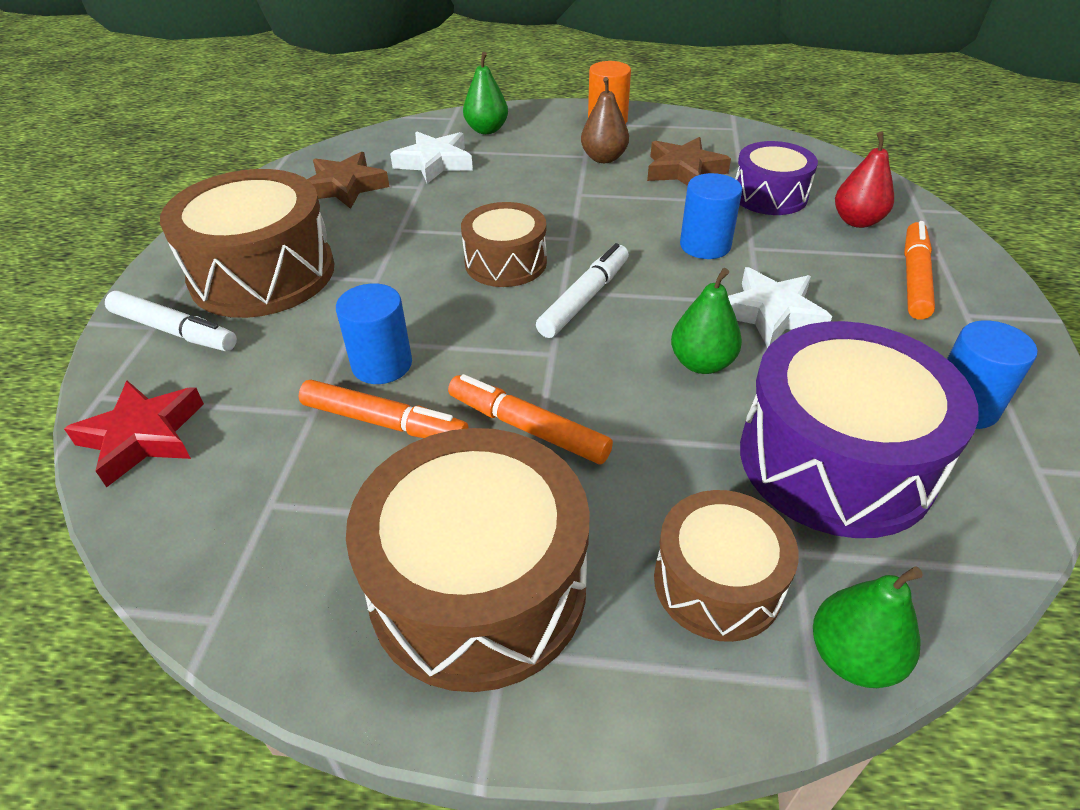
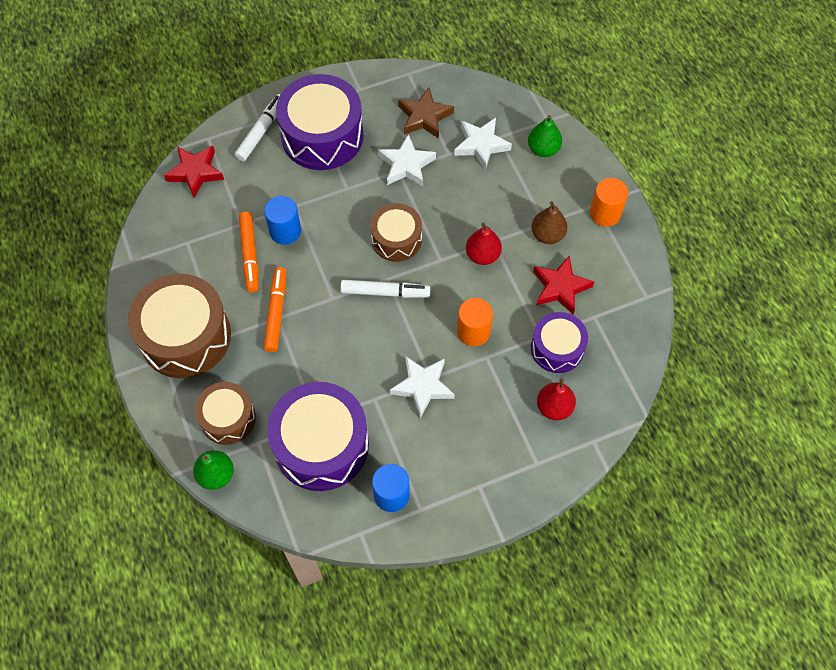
camera: 60 degrees right, 20 degrees up
white marker [105,291,237,351] -> white marker turned 150 degrees counterclockwise [235,94,281,161]
brown drum [160,169,335,318] -> purple drum [276,74,363,170]
brown star [647,137,731,186] -> red star [533,256,594,314]
green pear [671,268,742,374] -> none
blue cylinder [680,173,742,259] -> orange cylinder [457,298,493,346]
orange marker [904,221,935,319] -> none
none -> white star [378,134,436,186]
none -> red pear [466,223,502,265]

